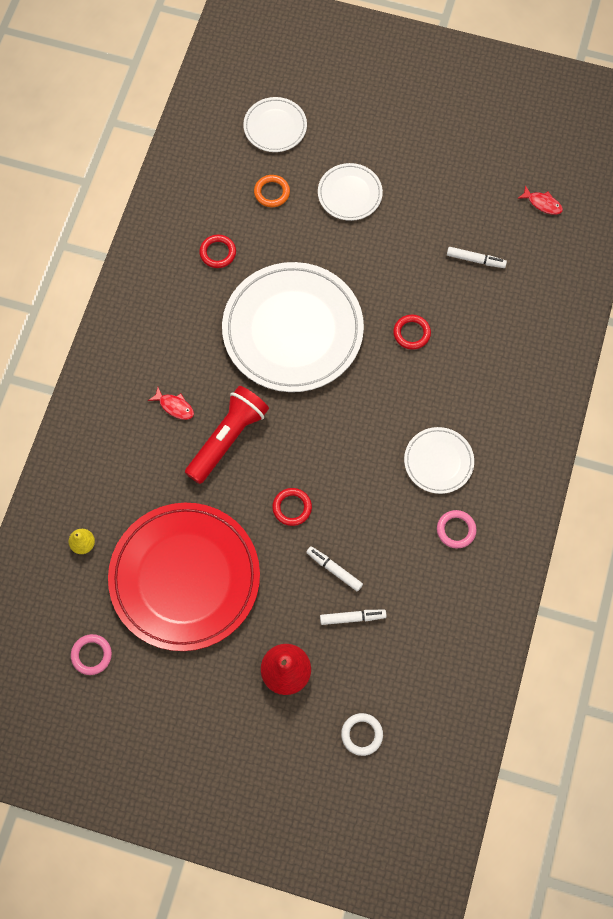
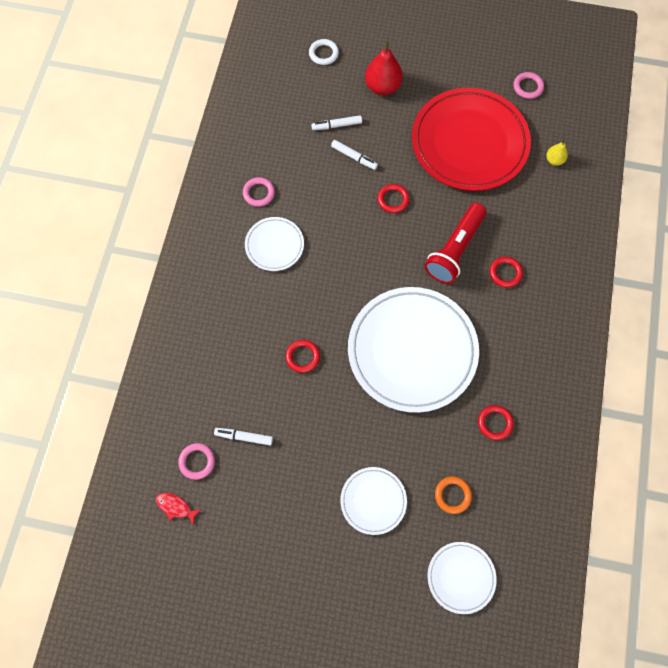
camera: 175 degrees right, 0 degrees up
red fish [148,387,194,420] -> red ring [489,256,523,288]
none -> pink ring [178,443,215,480]

